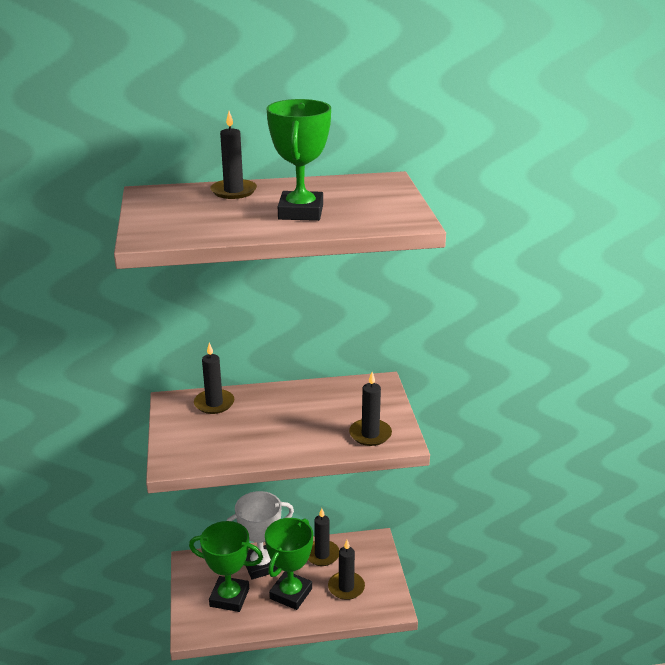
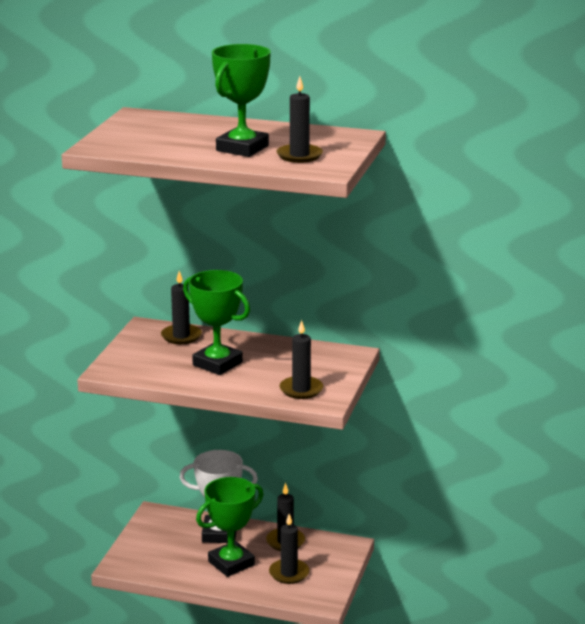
camera: 25 degrees right, 5 degrees down
green trophy [189,521,263,612] -> green trophy moved to [183,270,250,375]
black candle [210,111,257,199] -> black candle moved to [276,76,323,163]

